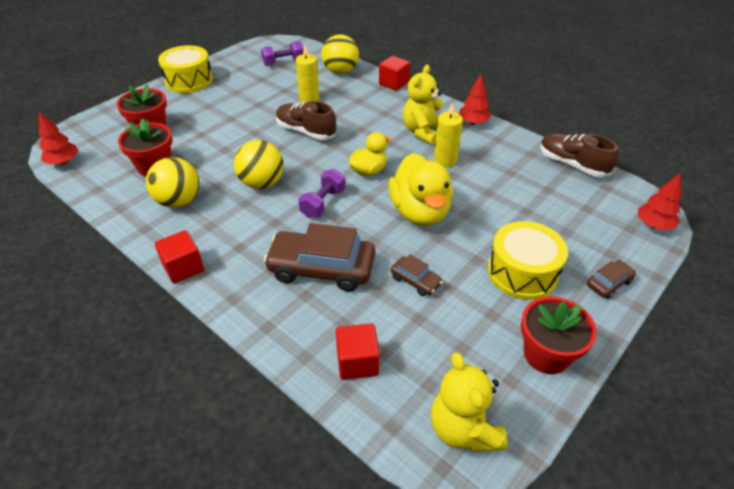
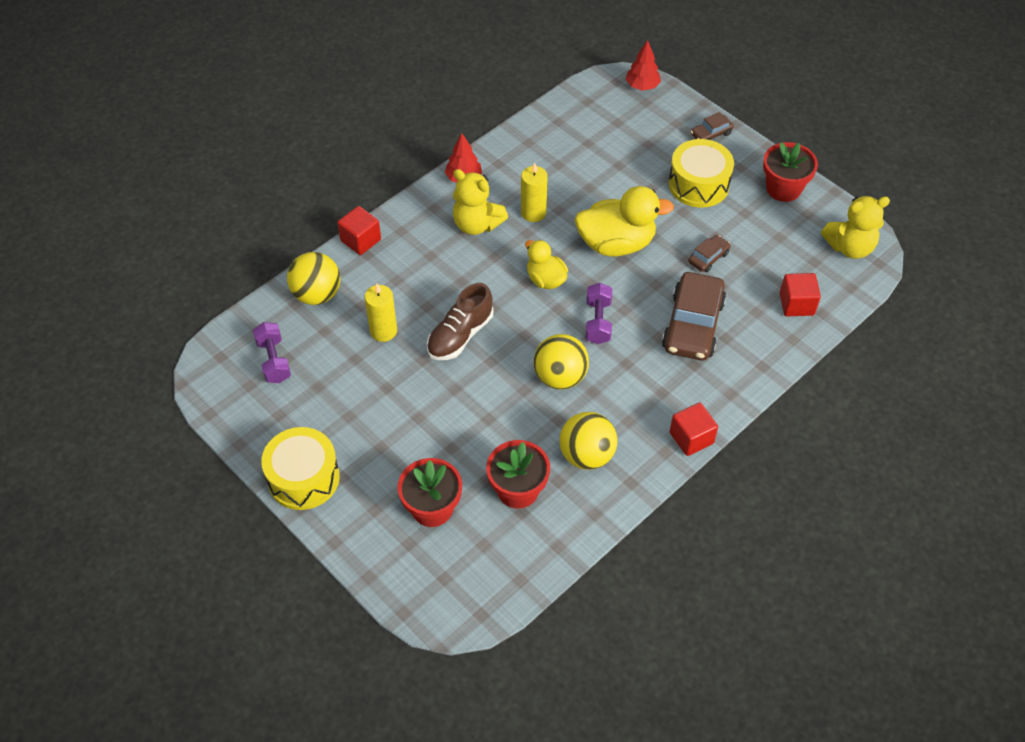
camera: 85 degrees left, 10 degrees up
red tree [39,112,79,165] -> none
purple dumbbell [299,169,345,218] -> purple dumbbell turned 60 degrees clockwise [586,283,612,344]
brown shoe [540,133,619,177] -> none
brown car [587,260,636,299] -> brown car turned 90 degrees counterclockwise [690,112,734,140]

